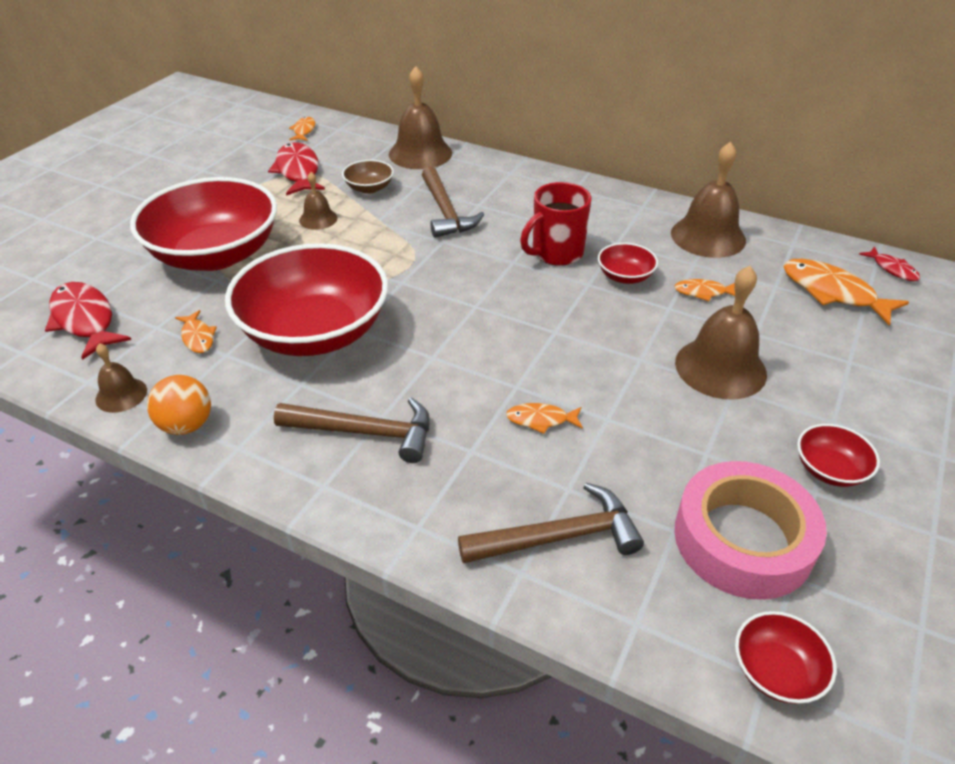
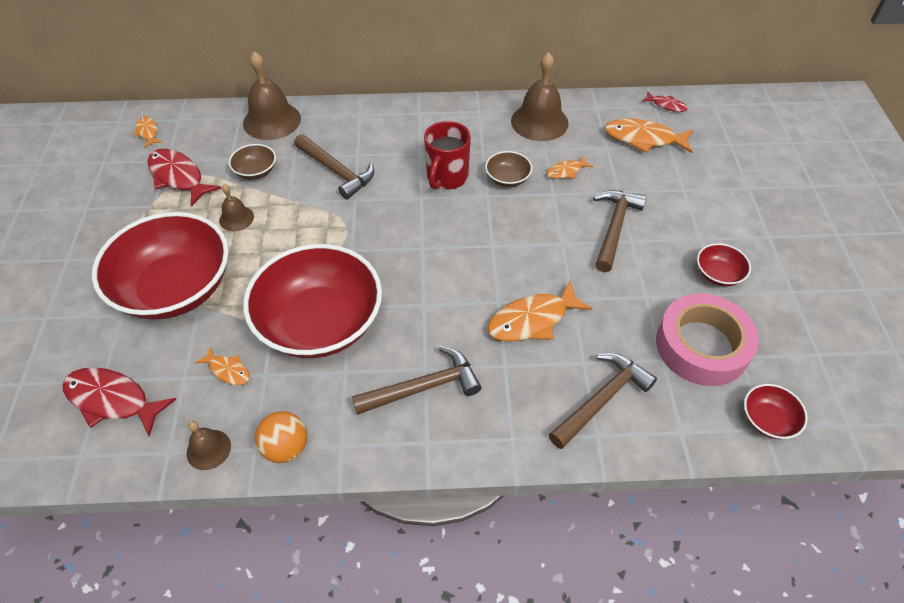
camera: 30 degrees left, 10 degrees up
orange fish [506,403,583,434] -> orange fish [487,281,592,341], size x1.87
red bowl [598,243,658,284] -> brown bowl [485,151,532,187]
brown bell [675,266,767,399] -> brown hammer [593,190,647,272]

